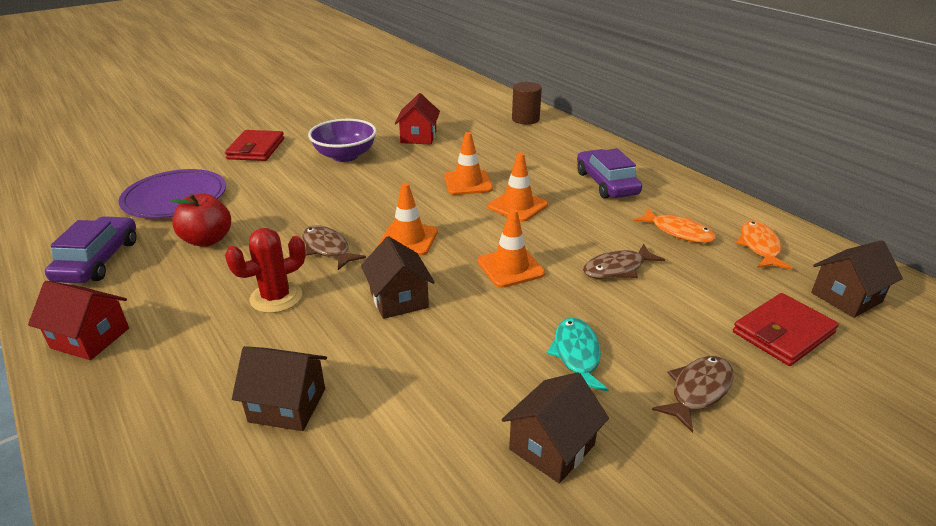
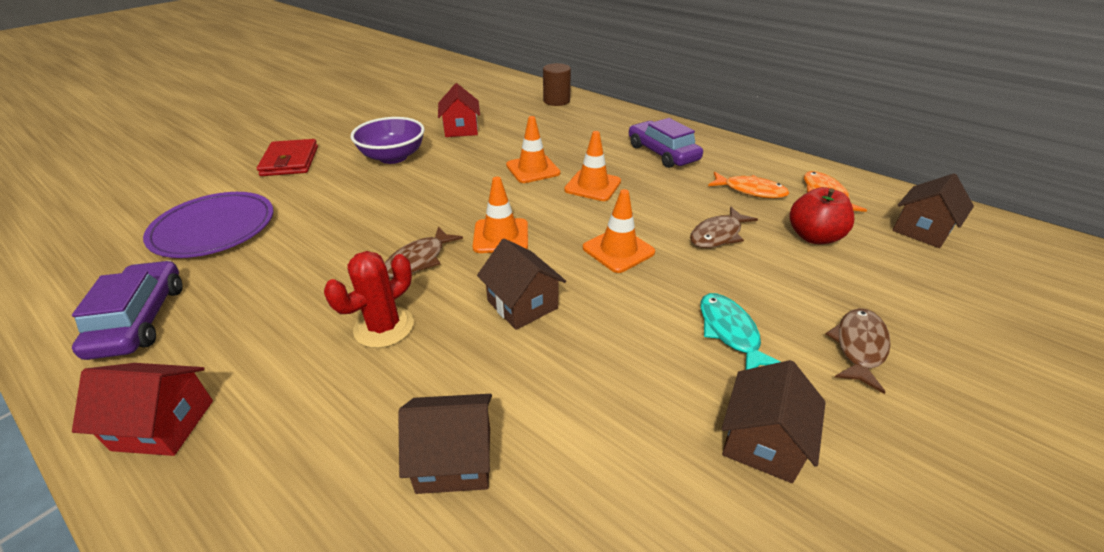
camera: 15 degrees left, 5 degrees up
red apple [170,194,231,247] -> red apple moved to [789,187,854,244]
brown fish [302,225,366,270] -> brown fish turned 90 degrees counterclockwise [385,226,463,279]
red wallet [733,293,839,366] -> none

